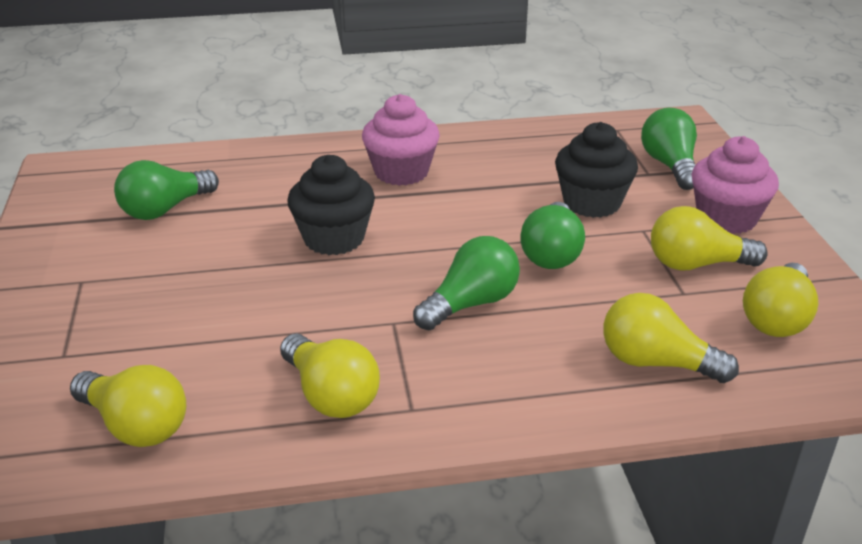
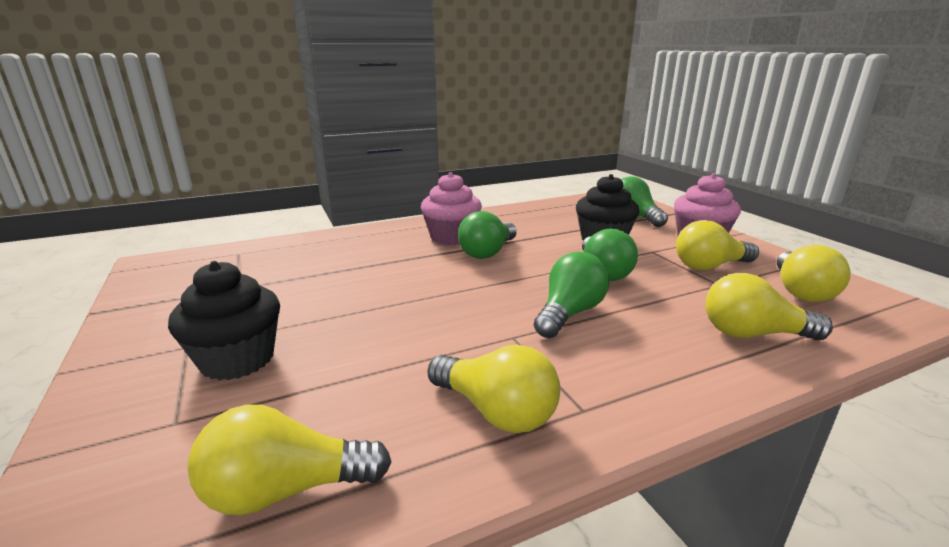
camera: 15 degrees left, 10 degrees down
yellow light bulb [70,365,186,447] -> yellow light bulb turned 150 degrees clockwise [188,405,391,515]
green light bulb [114,160,219,220] -> green light bulb moved to [458,211,517,259]
black cupcake [287,155,375,255] -> black cupcake moved to [168,261,280,380]

